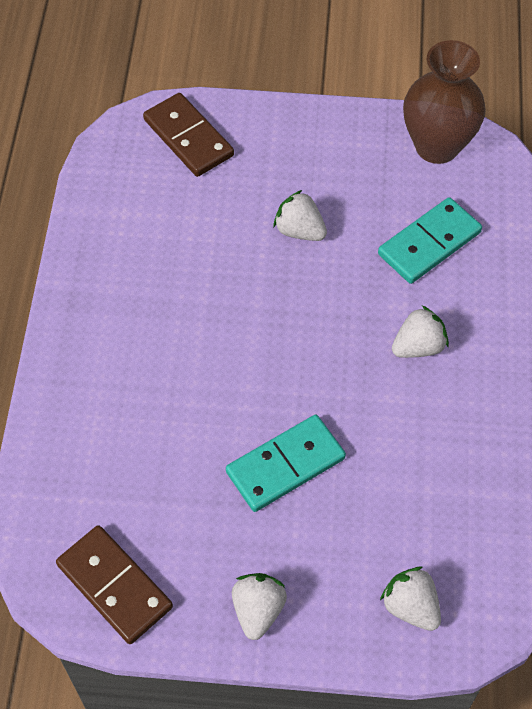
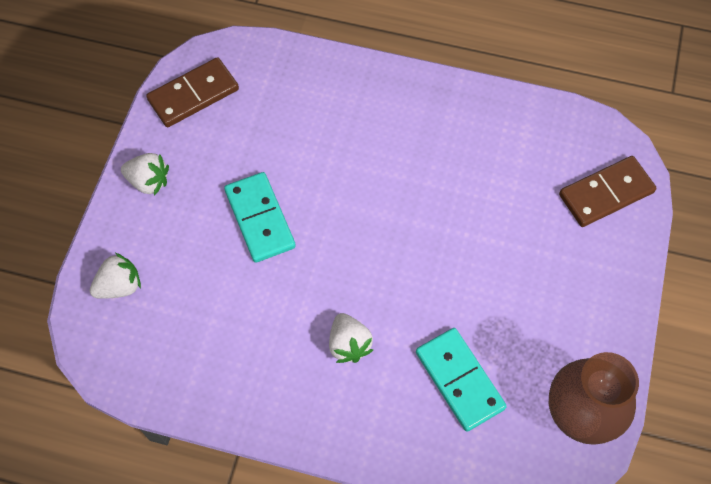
camera: 100 degrees right, 5 degrees up
white strawberry [274,190,327,241] -> none

